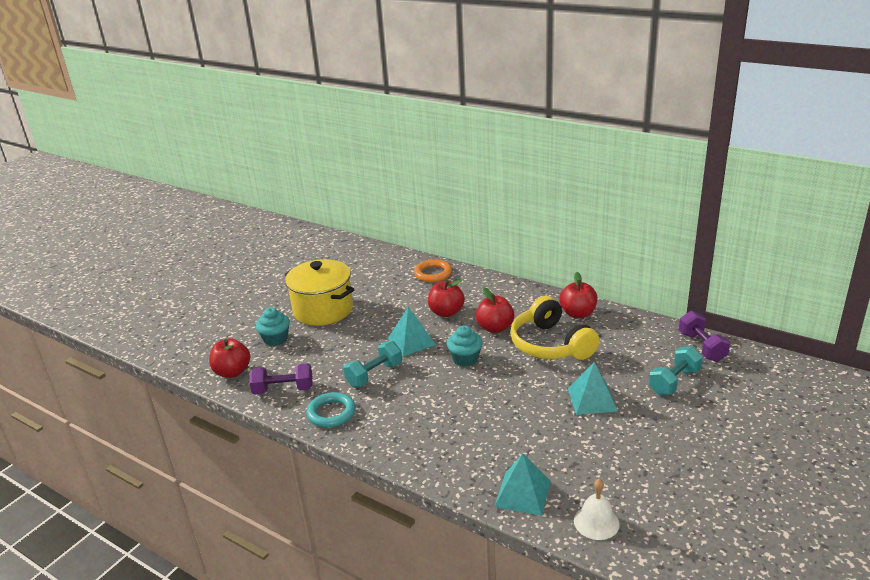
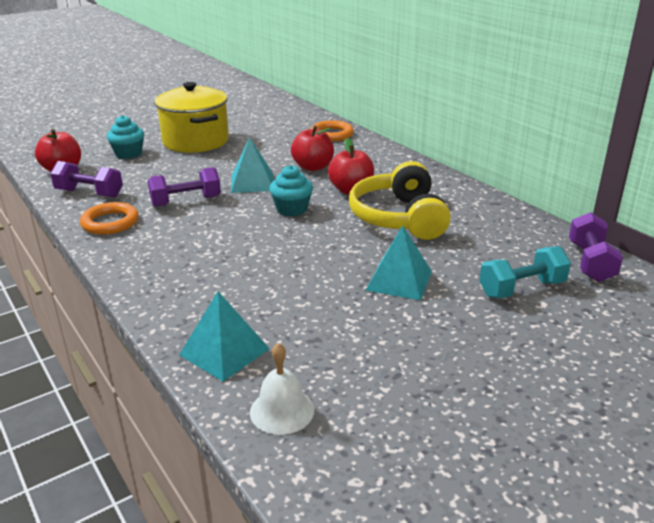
camera: 20 degrees right, 0 degrees up
turquoise ring [306,392,356,428] -> orange ring [80,202,139,235]
turquoise dumbbell [343,341,402,387] -> purple dumbbell [148,167,221,207]
red apple [559,272,598,318] -> none

